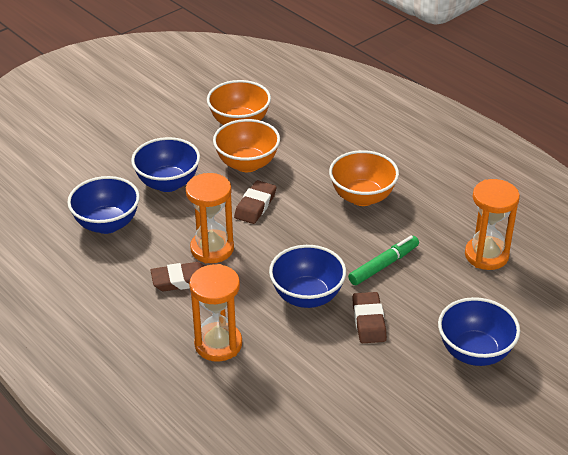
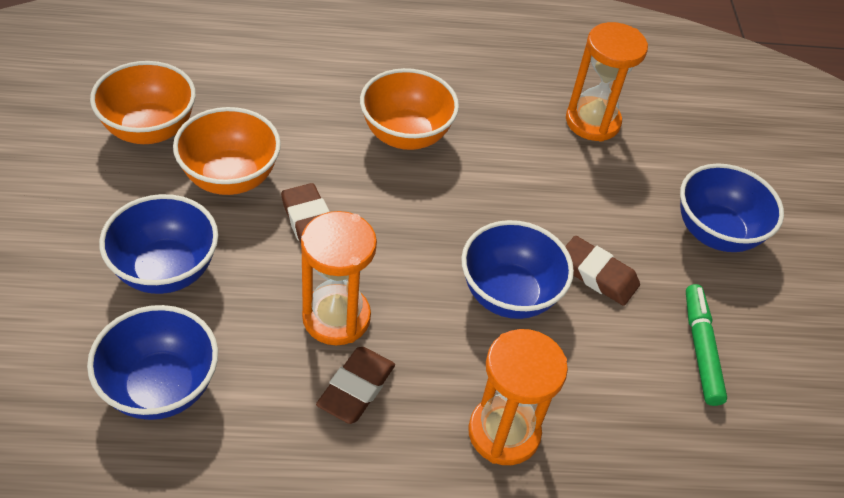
camera: 55 degrees left, 10 degrees up
green marker [348,236,419,285] -> green marker moved to [686,284,727,406]

